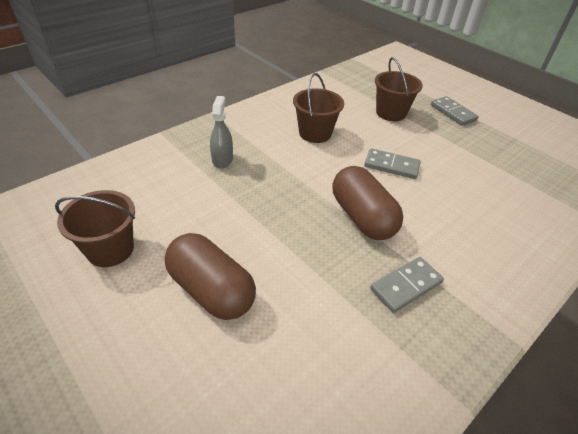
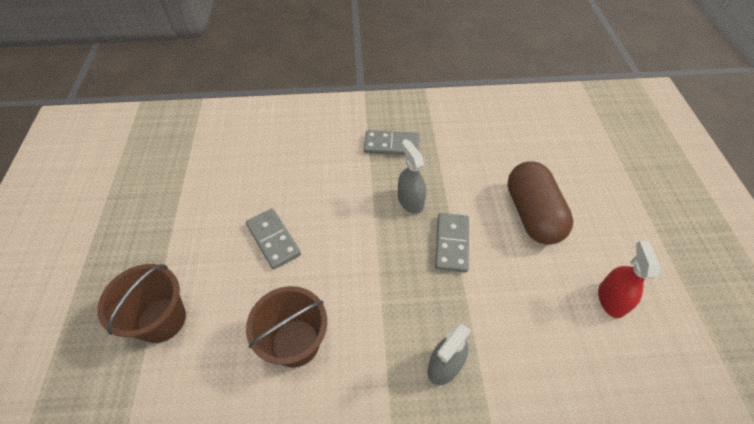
camera: 140 degrees left, 10 degrees up
brown bucket [55,190,135,267] -> red spray bottle [598,240,660,318]
brown capsule [332,166,403,240] -> none
grey domino [431,96,479,126] -> grey domino moved to [435,213,469,273]
none -> grey spray bottle [398,140,426,214]

